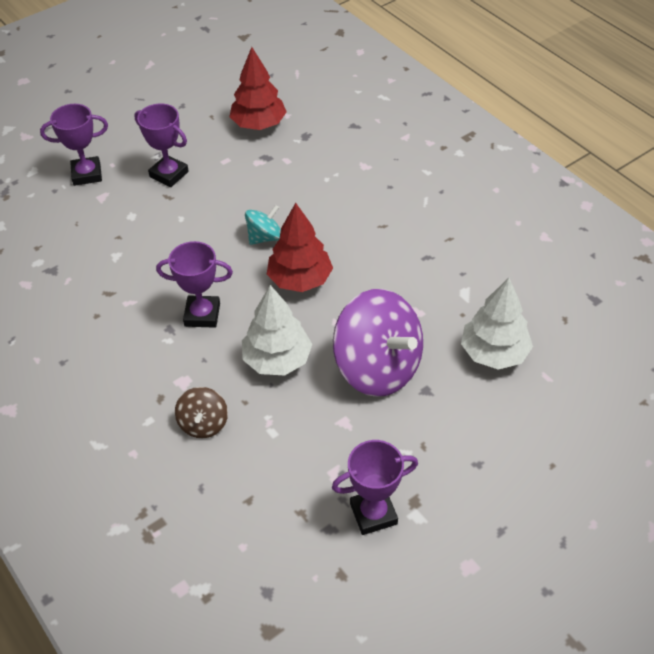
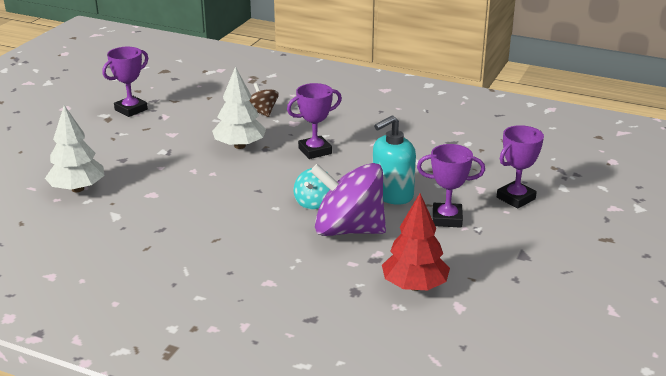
camera: 150 degrees right, 20 degrees down
red tree [267,203,333,292] -> none
purple spinning top [333,289,423,397] -> purple spinning top moved to [310,163,386,236]
none -> turquoise soap dispenser [373,116,416,205]

